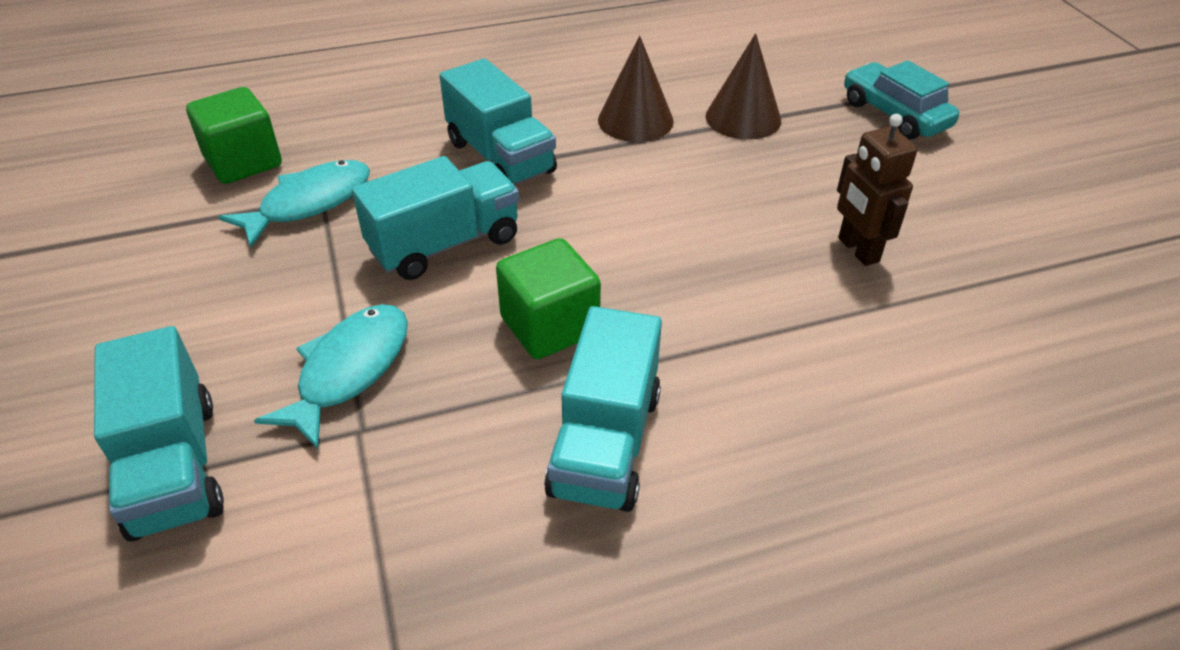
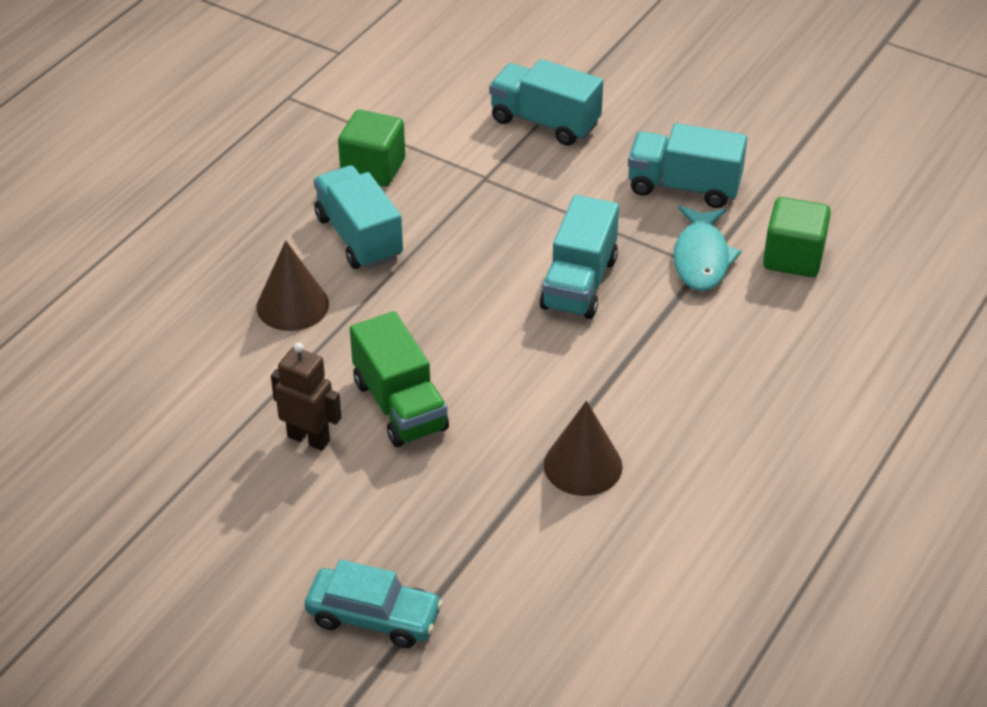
camera: 140 degrees right, 0 degrees up
turquoise fish [254,304,408,449] -> none
turquoise truck [439,58,557,185] -> turquoise truck moved to [628,123,747,208]
green cube [496,238,601,359] -> green cube moved to [338,110,405,187]
brown cone [705,33,781,140] -> brown cone moved to [257,240,329,331]
none -> green truck [350,311,449,447]

